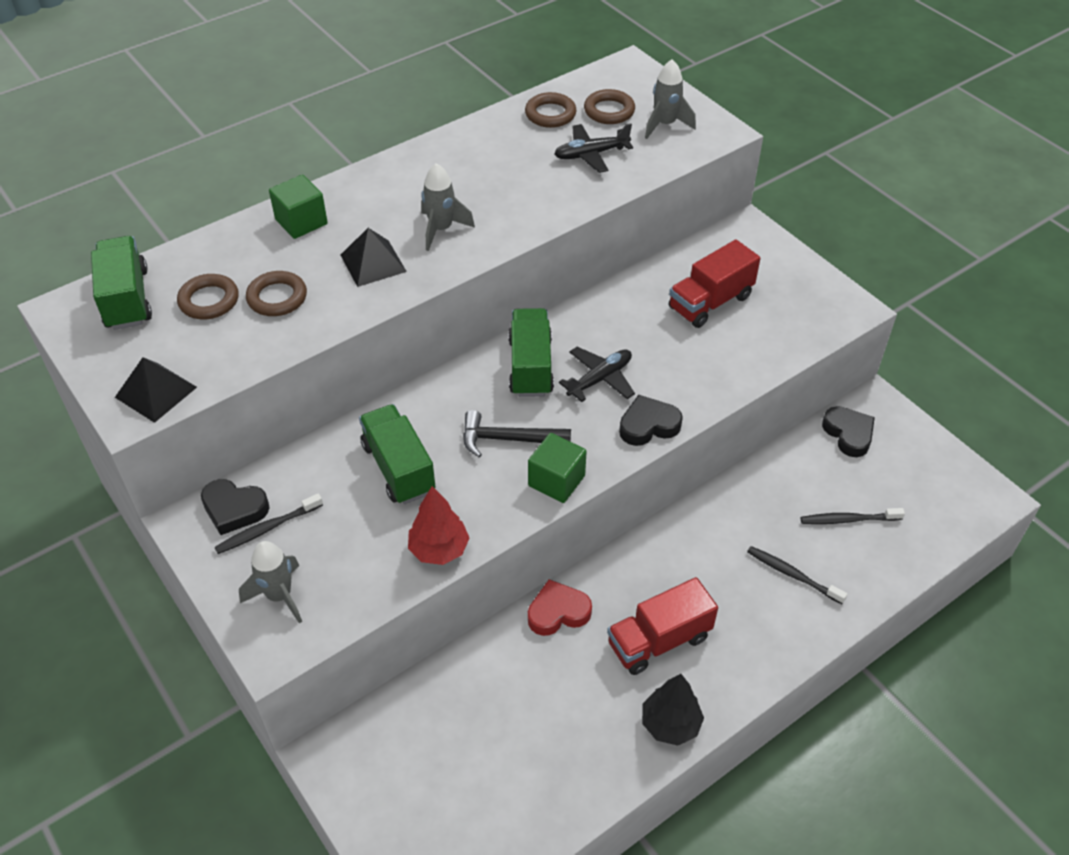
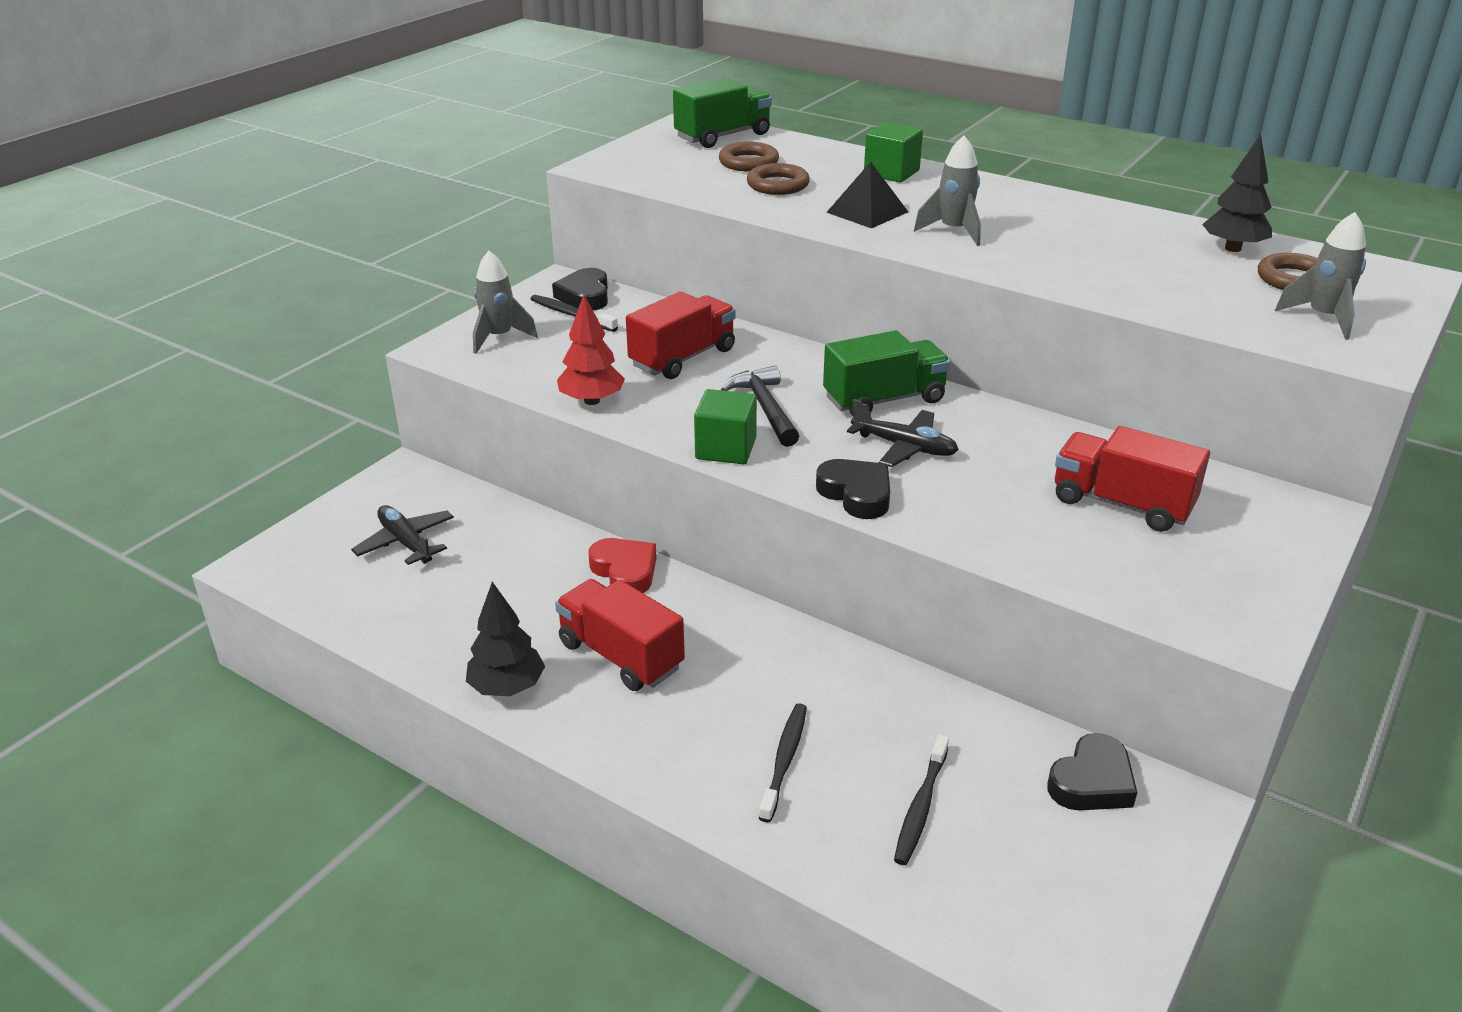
camera: 70 degrees right, 15 degrees down
black pyramid [115,357,197,423] -> none
green truck [359,404,435,504] -> red truck [626,291,736,379]
brown ring [525,92,577,128] -> black tree [1202,135,1272,252]
black plane [554,123,633,173] -> black plane moved to [351,505,454,565]
black toothbrush [801,508,905,524] -> black toothbrush turned 135 degrees counterclockwise [894,735,949,865]

